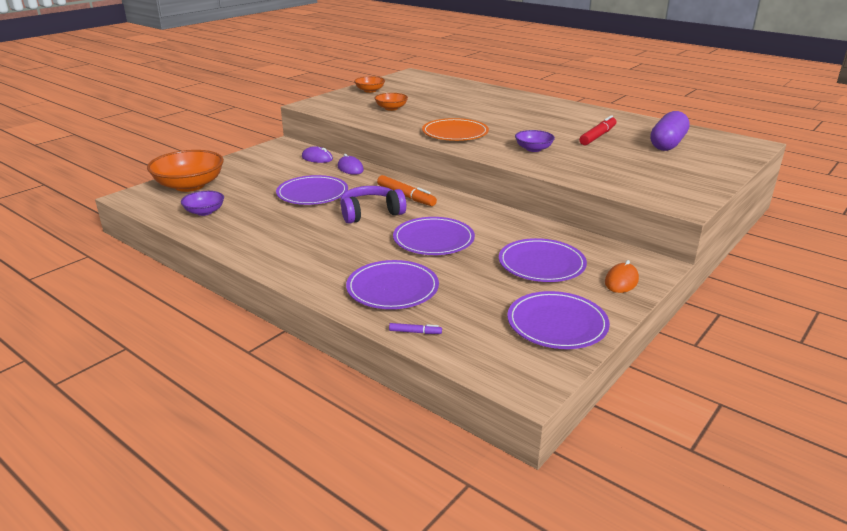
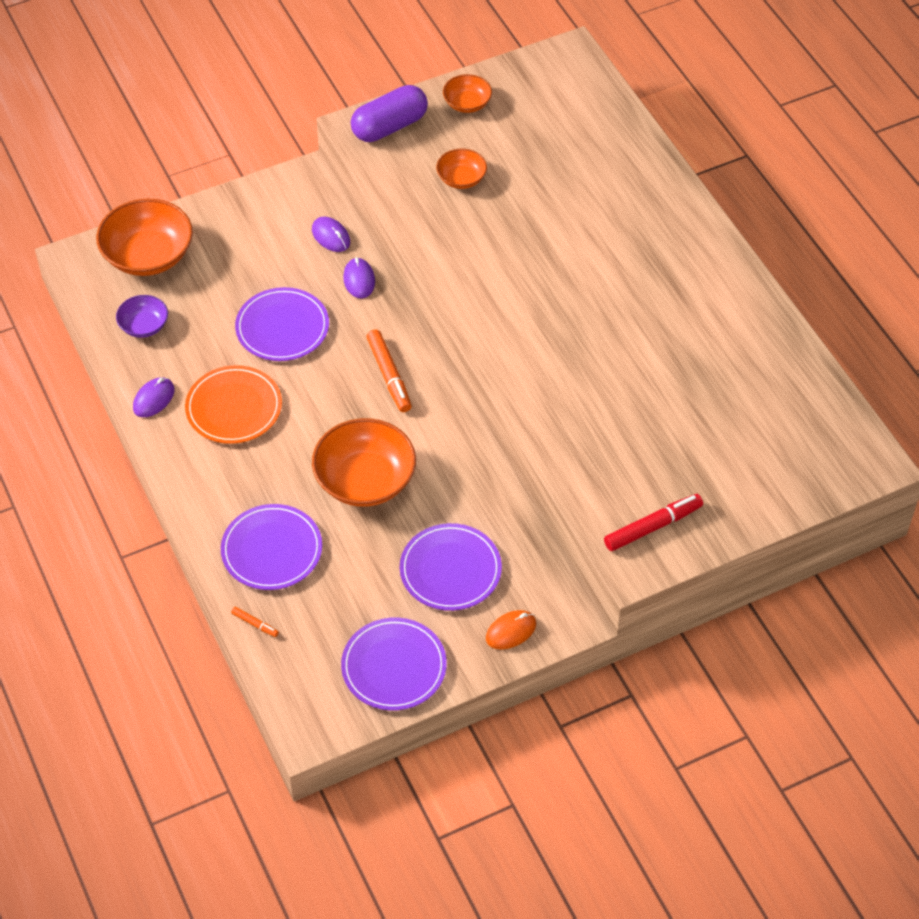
camera: 25 degrees right, 25 degrees up
purple headphones [340,186,406,224] -> none
purple marker [389,323,442,334] -> orange marker [231,607,279,637]
purple plate [393,217,475,255] -> orange bowl [312,418,416,507]
orange plate [422,118,489,141] -> orange plate moved to [185,365,282,444]
purple bowl [515,130,555,152] -> none
red marker [579,115,617,145] -> red marker moved to [604,494,703,551]
purple capsule [650,111,690,151] -> purple capsule moved to [351,85,428,142]
none -> purple mouse [133,377,174,417]

